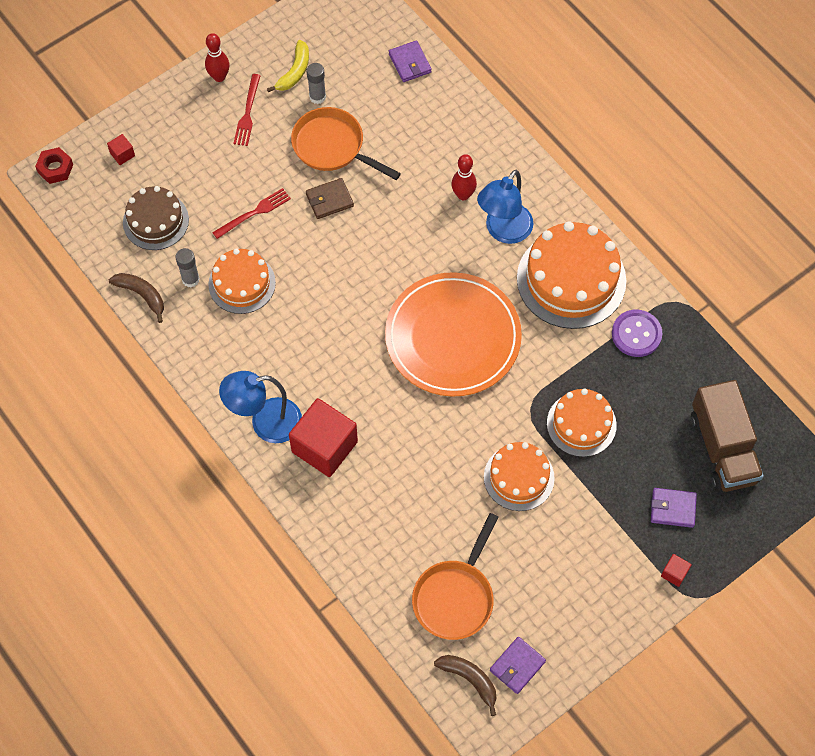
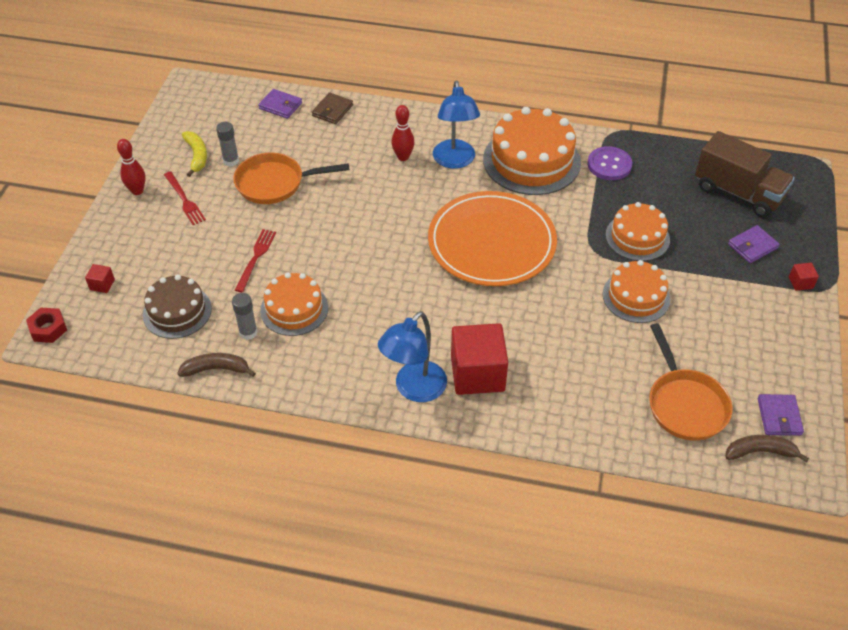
camera: 40 degrees left, 15 degrees down
brown wallet [306,178,354,219] -> brown wallet moved to [312,92,353,124]

